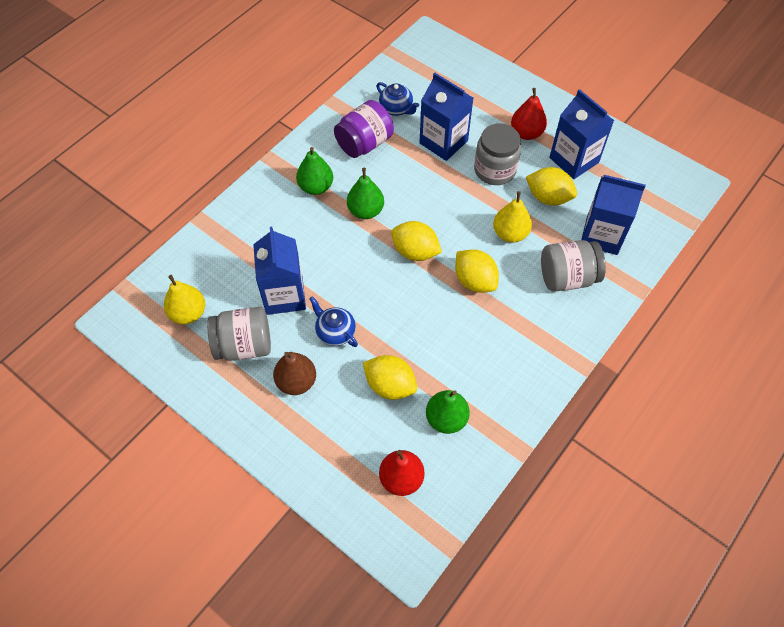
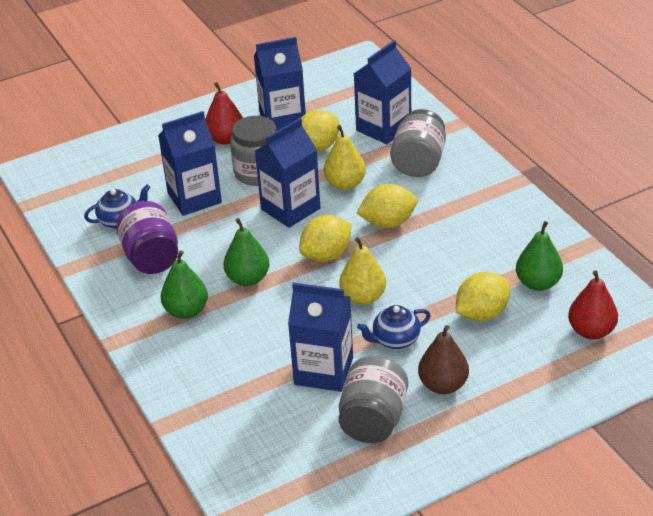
camera: 65 degrees left, 20 degrees down
yellow pear [164,275,205,324] -> yellow pear moved to [339,237,386,305]
none -> blue carton [255,118,320,228]

